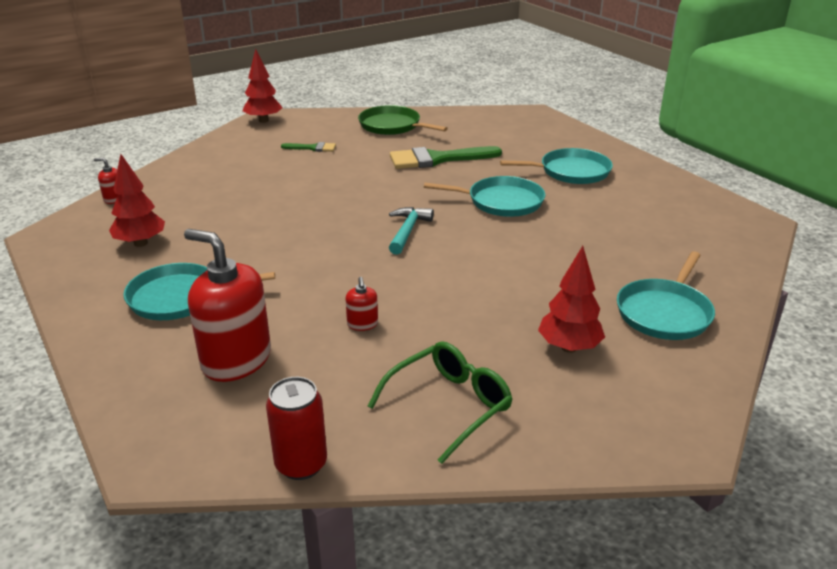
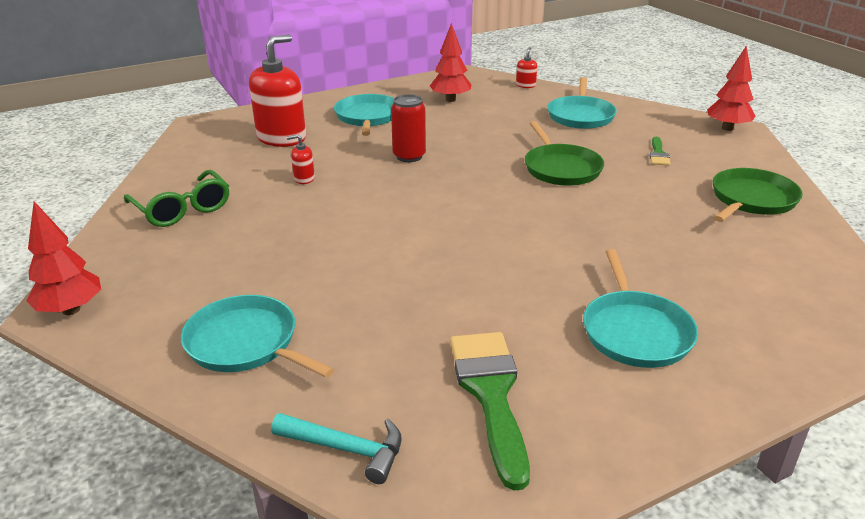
camera: 95 degrees right, 0 degrees up
red can [266,377,327,480] -> red can moved to [391,94,426,162]
turquoise hammer [389,207,434,255] -> turquoise hammer moved to [271,413,402,484]
green brush [390,146,502,169] -> green brush moved to [450,332,530,491]
turquoise pan [424,176,545,217] -> turquoise pan moved to [547,77,617,129]
red tree [538,246,605,353] -> red tree moved to [26,201,101,315]
none -> green pan [525,121,604,186]

